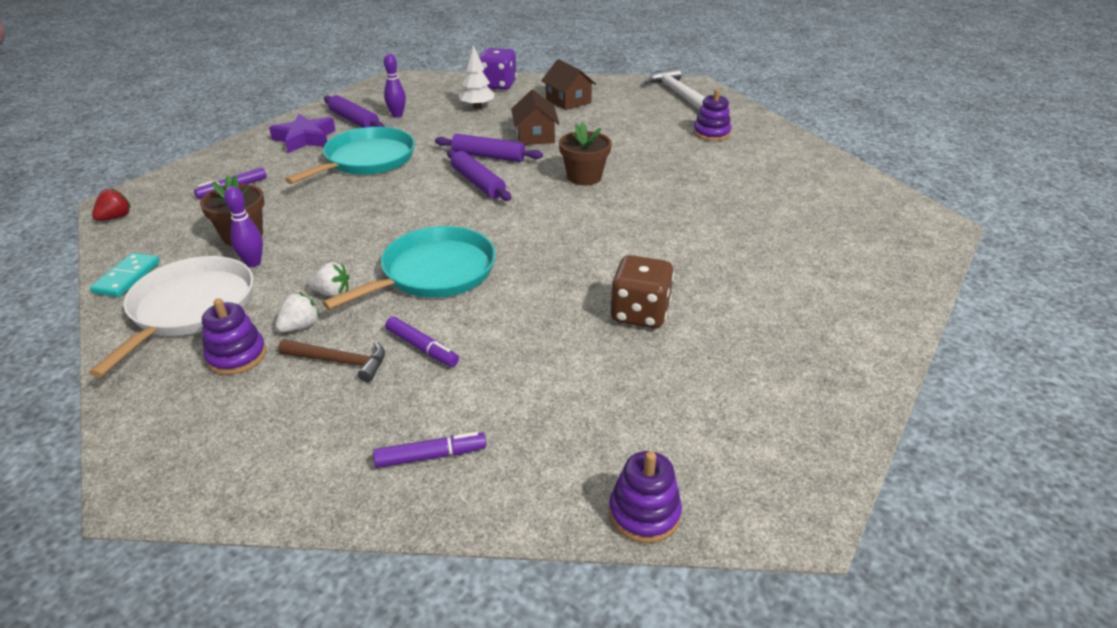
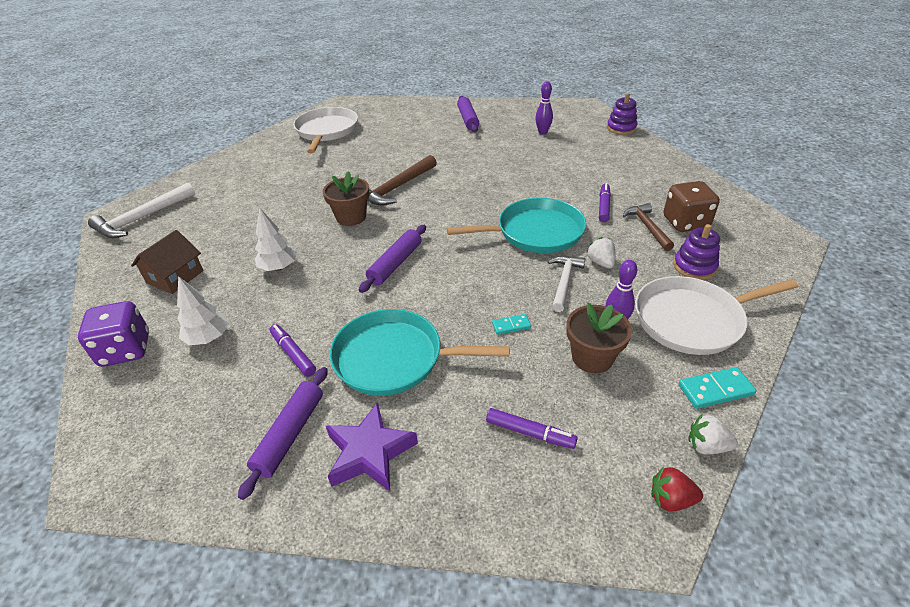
camera: 115 degrees left, 5 degrees up
white strawberry [275,293,320,332] -> white strawberry moved to [688,414,738,455]
turquoise pan [322,226,496,310] -> turquoise pan turned 150 degrees clockwise [447,198,587,253]
purple marker [373,432,486,468] -> purple marker moved to [270,324,316,377]
purple bowling pin [384,54,406,118] -> purple bowling pin moved to [535,81,553,135]
purple rolling pin [435,134,543,162] -> purple rolling pin moved to [457,96,479,132]
brown house [511,90,559,145] -> white tree [255,208,297,271]
brown dice [611,255,674,328] -> brown dice moved to [664,181,720,232]
purple stacking toy [693,89,731,141] -> none
none -> white pan [293,107,358,153]
none -> brown hammer [367,155,437,206]
none -> turquoise domino [492,314,531,335]
none -> white hammer [548,256,585,312]

